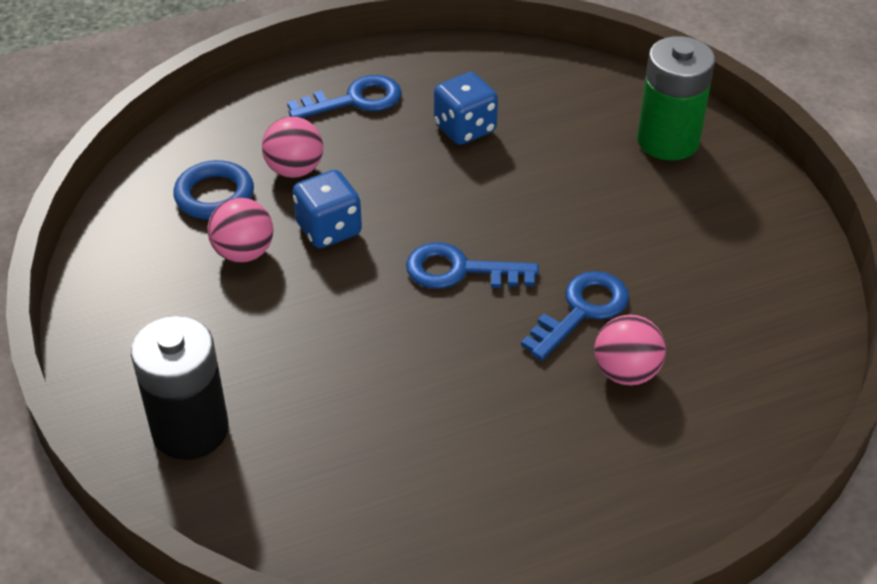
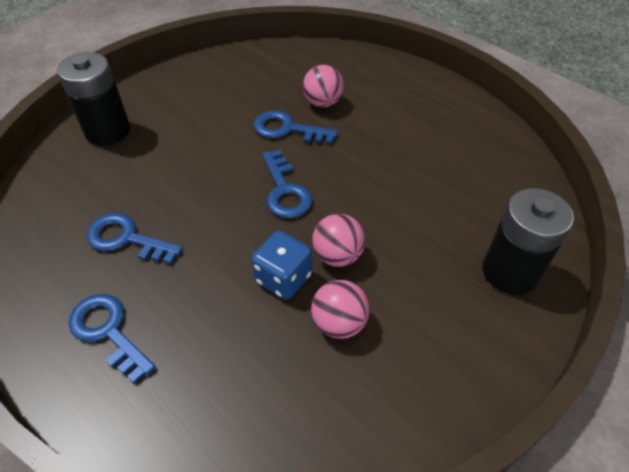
camera: 115 degrees left, 5 degrees up
blue ring [174,160,254,219] -> none
pink ball [262,116,323,178] -> pink ball moved to [312,214,365,267]
blue dice [434,72,498,145] -> blue key [87,213,183,264]
green battery [637,36,715,161] -> black battery [57,52,130,146]

